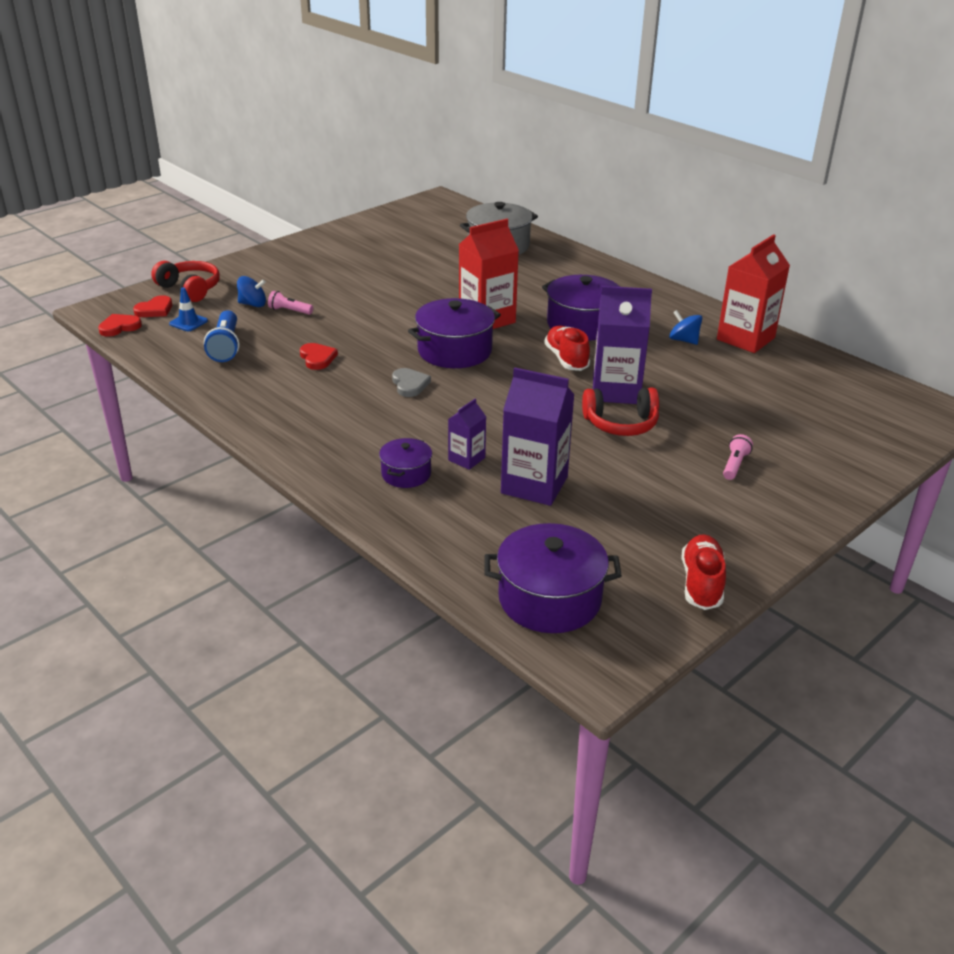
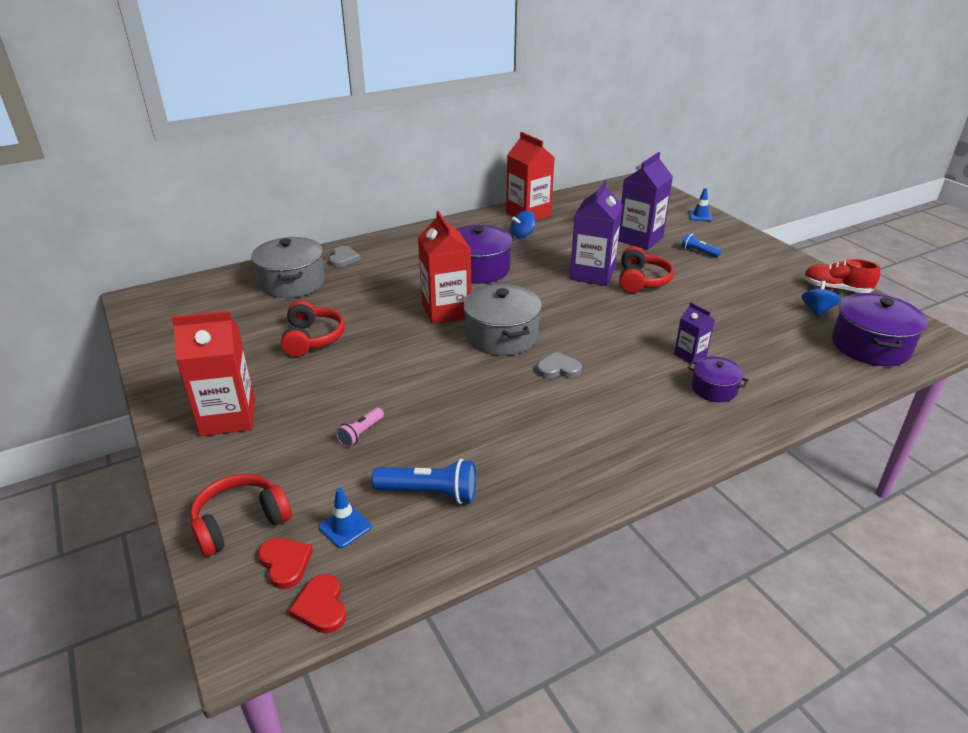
camera: 75 degrees left, 0 degrees up
blue spinning top [237,276,266,307] -> blue spinning top moved to [801,281,841,317]
red heart [300,343,338,370] -> none
purple pot [408,298,501,368] -> grey pot [463,284,542,356]
purple carton [501,367,575,506] -> purple carton moved to [618,152,673,250]
red shoe [544,326,590,371] -> none
pink flashlight [723,434,753,480] -> blue flashlight [681,233,721,258]
none -> red carton [172,311,255,436]
none -> red headphones [281,300,345,357]
none -> grey heart [329,246,361,267]
none -> blue traffic cone [688,188,713,221]

